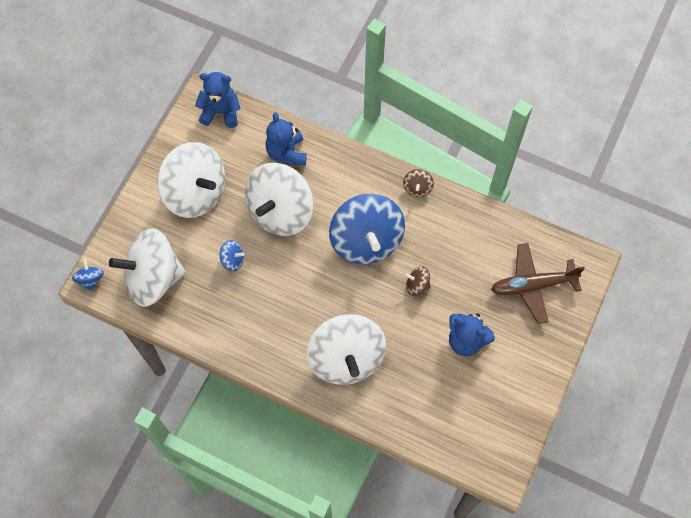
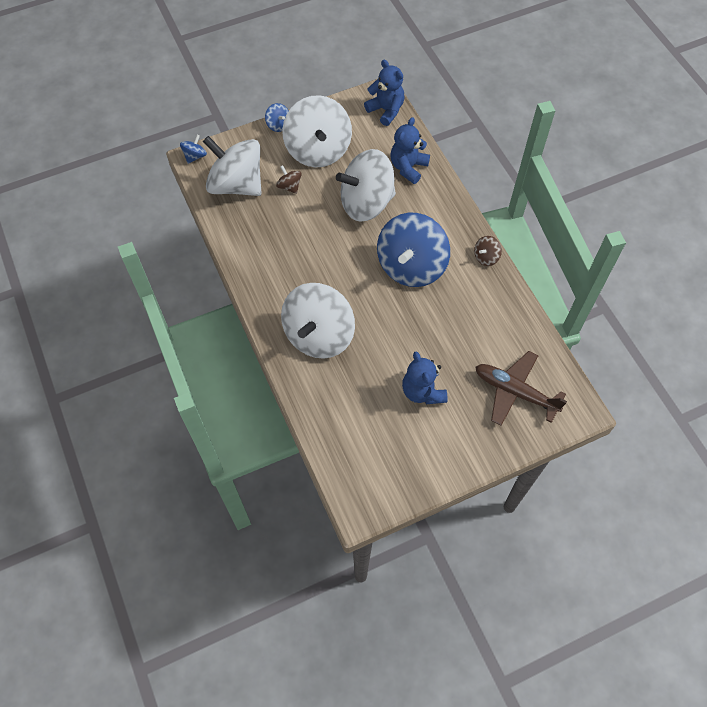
camera: 40 degrees right, 5 degrees down
blue spinning top [220,240,244,271] -> blue spinning top moved to [265,103,289,132]
brown spinning top [405,266,431,296] -> brown spinning top moved to [276,165,302,194]

